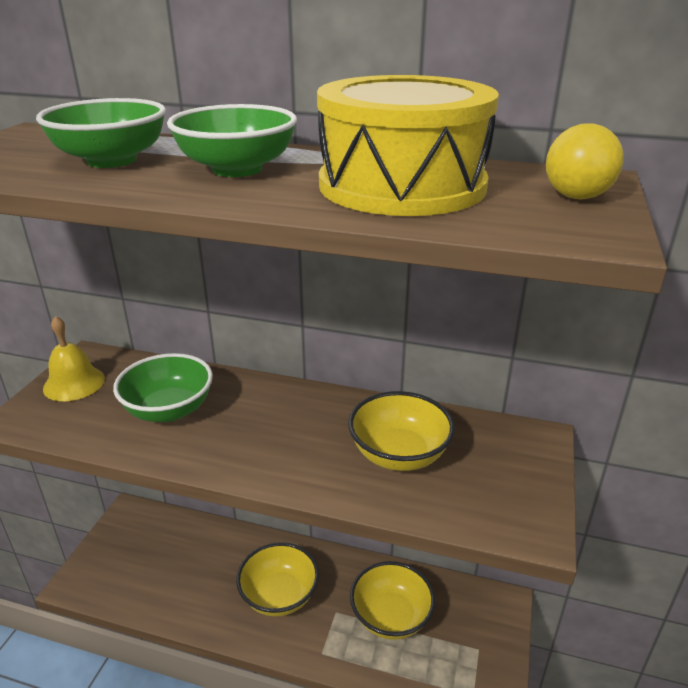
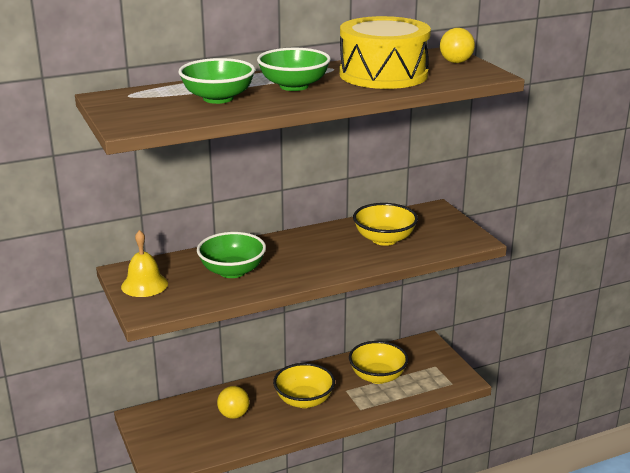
camera: 40 degrees left, 5 degrees down
none -> yellow ball [217,386,249,419]

